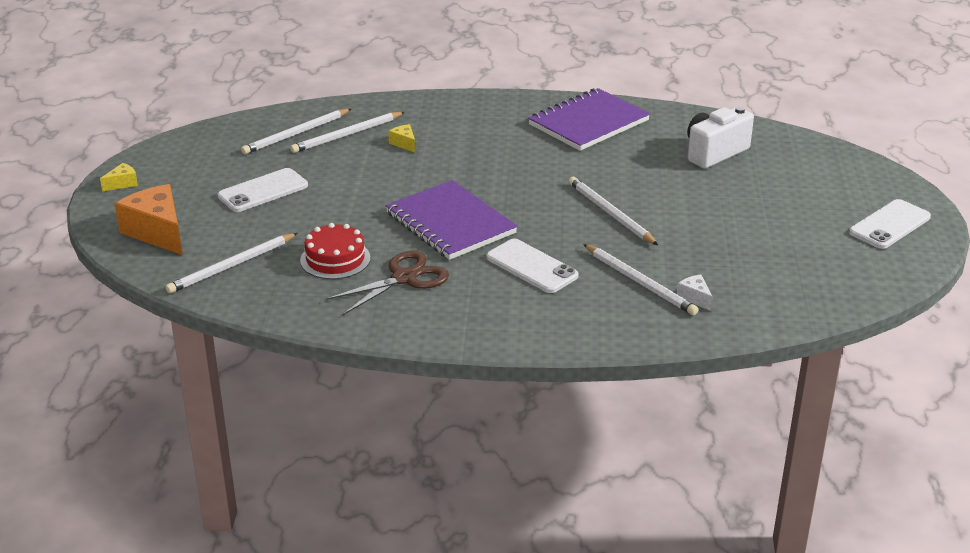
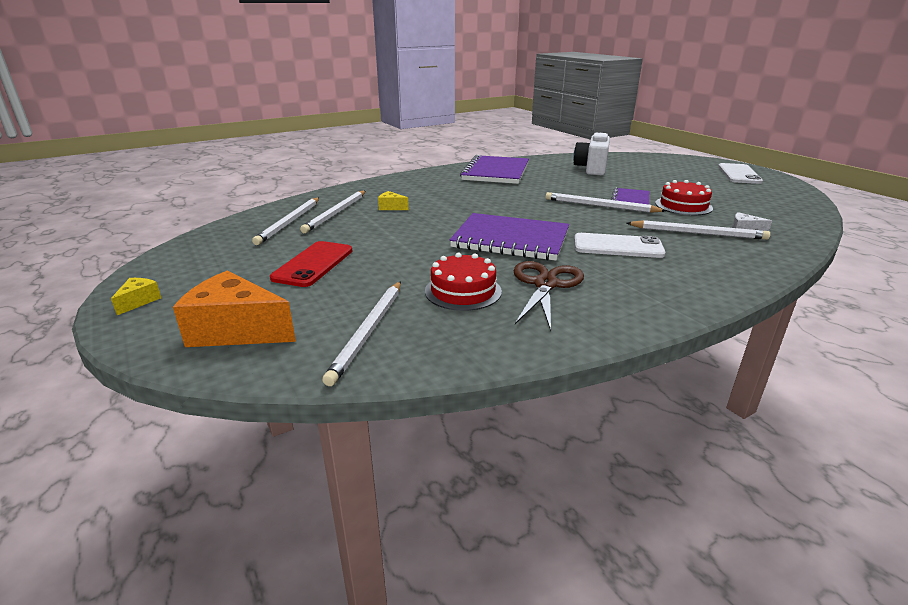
camera: 35 degrees left, 5 degrees down
white phone [218,168,308,212] -> red phone [270,241,352,287]
none -> purple notebook [611,188,649,204]
none -> red cake [655,180,713,215]

